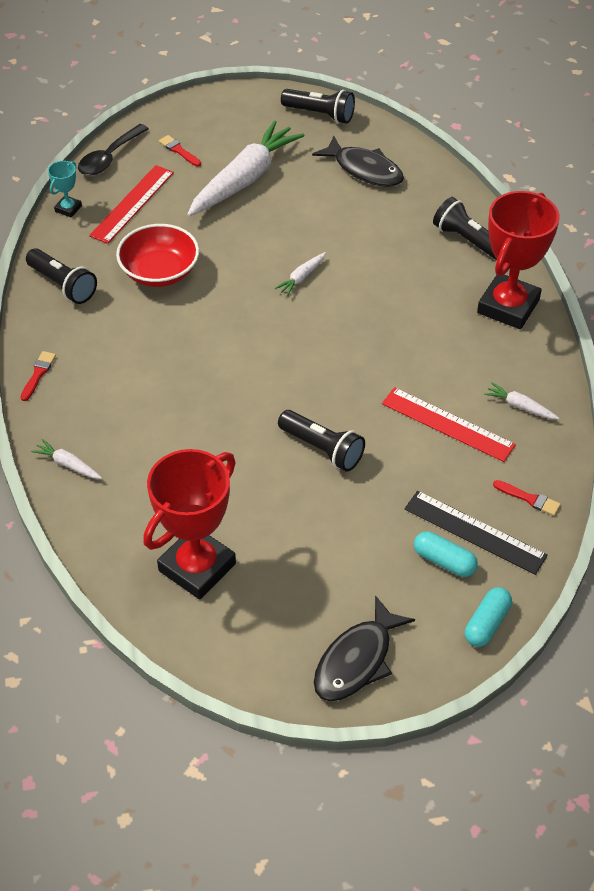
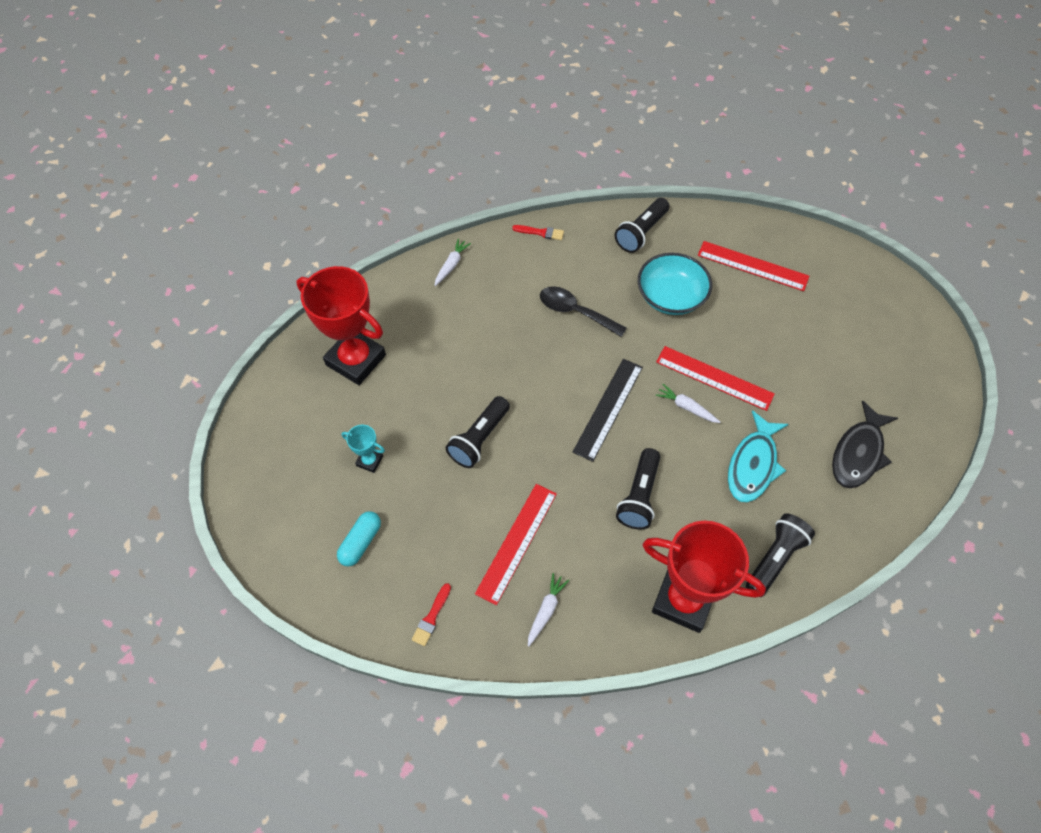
camera: 85 degrees right, 10 degrees up
turquoise trophy [48,161,82,218] -> turquoise trophy moved to [341,425,385,473]
black spoon [78,124,149,176] -> black spoon moved to [540,286,627,337]
red bowl [116,224,199,287] -> turquoise bowl [638,253,712,315]
red brush [159,135,201,166] -> none
white carrot [187,120,305,217] -> none
black flashlight [281,89,355,124] -> black flashlight moved to [616,448,660,530]
black fish [314,595,415,701] -> none
black ruler [405,491,548,575] -> black ruler moved to [573,359,643,462]
turquoise capsule [465,587,512,647] -> none
none -> red ruler [656,346,775,411]
none -> turquoise fish [728,410,789,503]

